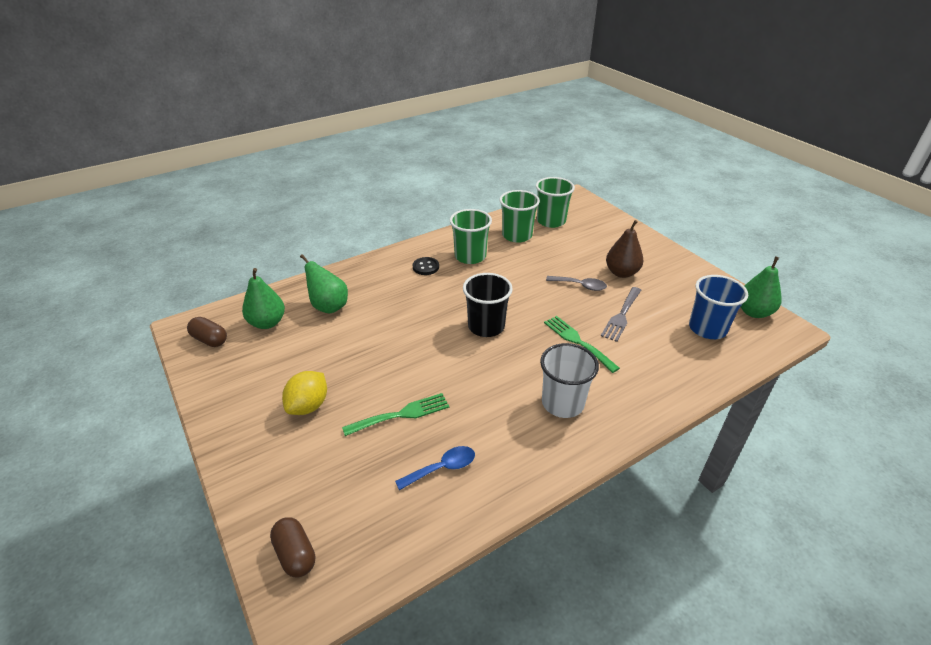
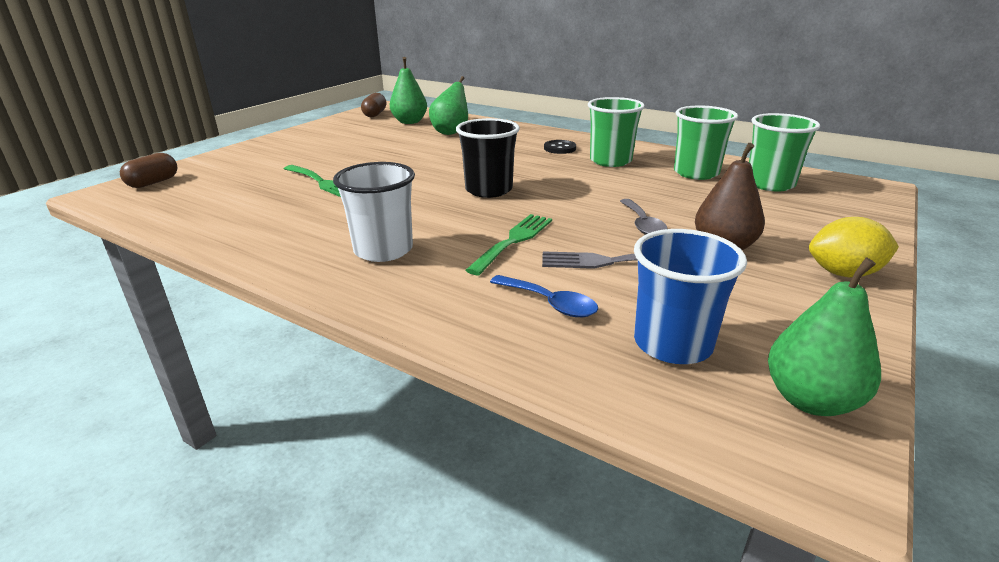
camera: 65 degrees right, 10 degrees down
yellow lemon [282,371,327,415] -> yellow lemon moved to [809,217,899,278]
blue spoon [395,446,475,490] -> blue spoon moved to [490,275,598,317]

